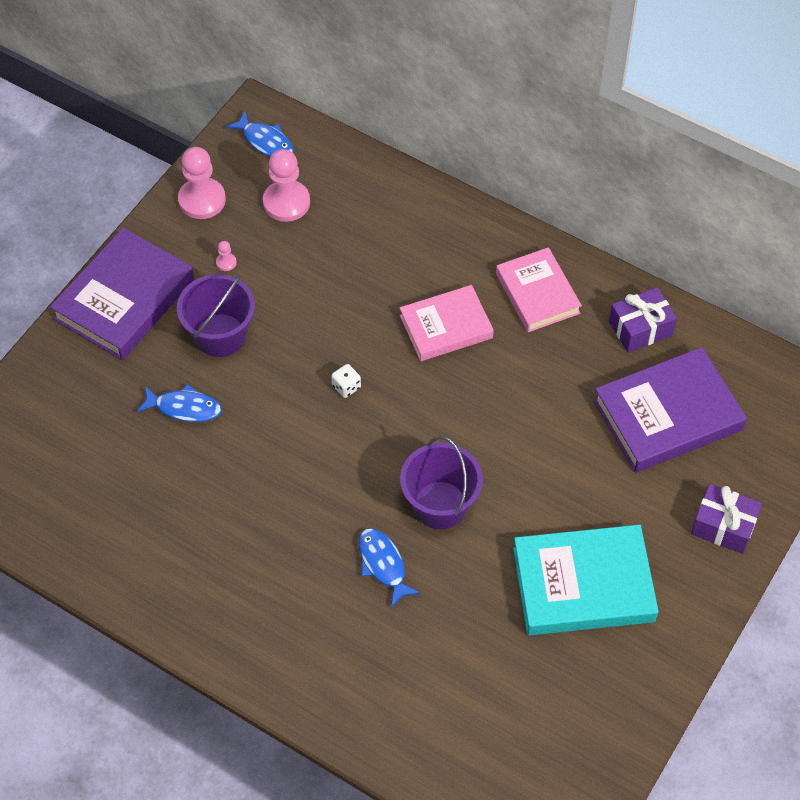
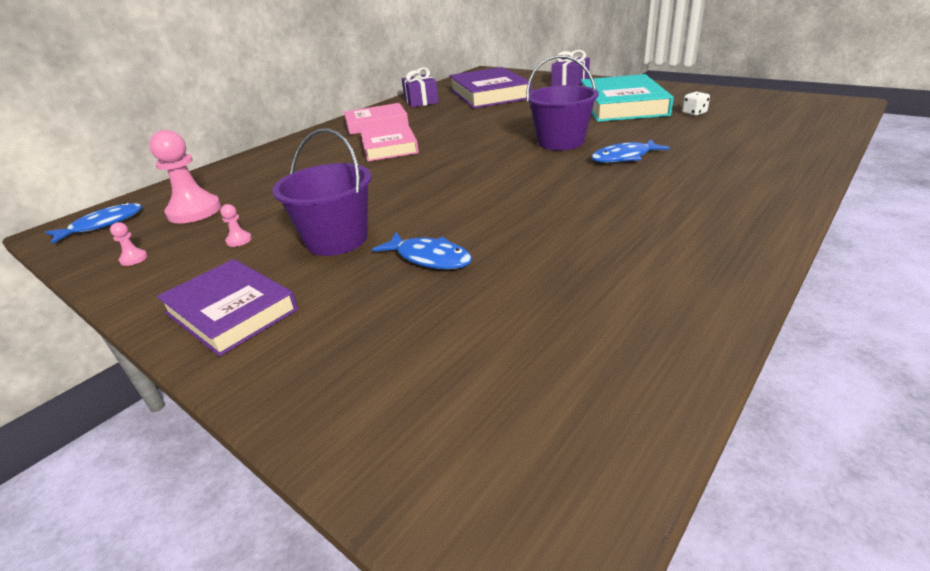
camera: 80 degrees left, 25 degrees down
purple book [50,228,194,360] -> purple book [157,259,298,356], size x0.66
blue fish [137,384,222,422] -> blue fish turned 105 degrees clockwise [372,232,472,269]
pink pawn [178,147,226,219] -> pink pawn [110,222,148,266], size x0.43
white dice [331,364,361,398] -> white dice moved to [682,92,710,116]

